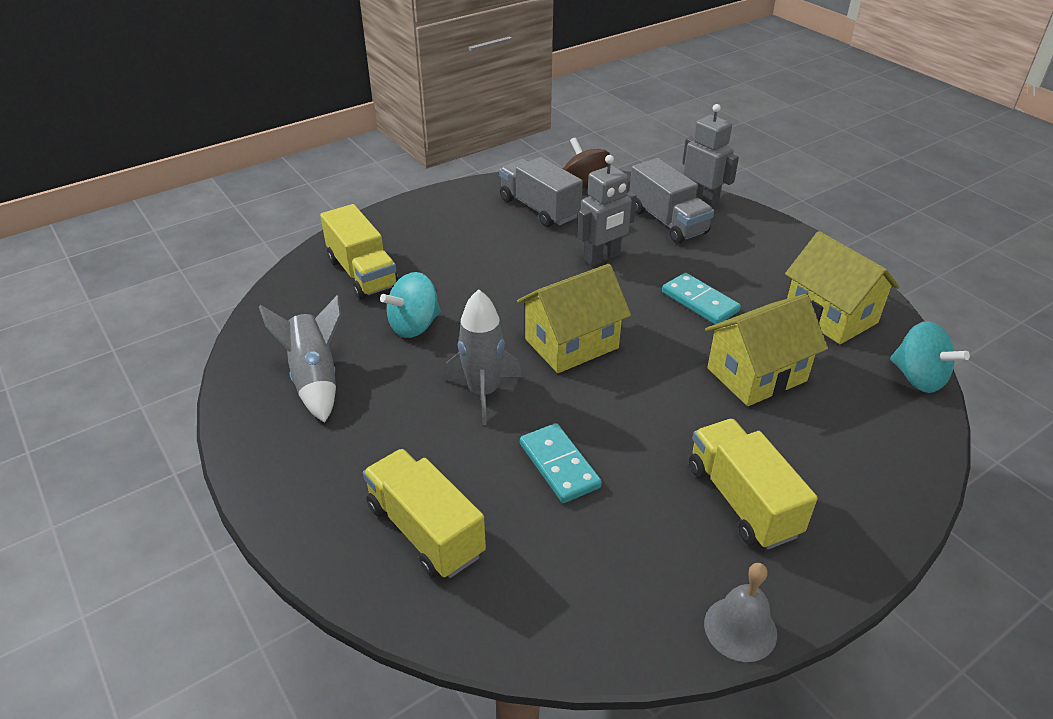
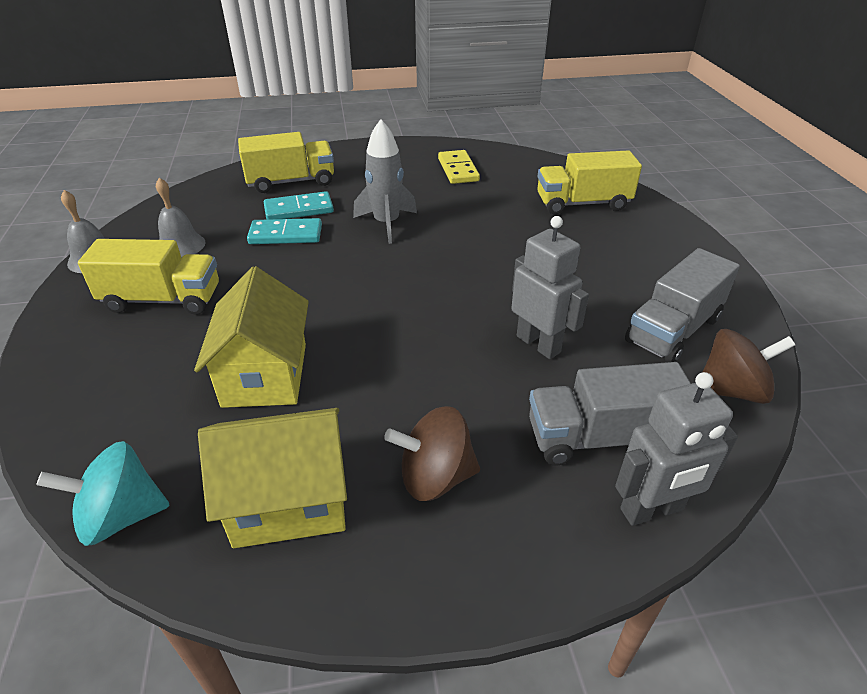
camera: 115 degrees right, 0 degrees up
grey rocket [259,295,341,423] -> yellow domino [438,150,480,184]
turquoise spinning top [380,272,441,338] -> none
grey truck [499,157,583,227] -> grey truck turned 150 degrees clockwise [625,248,740,362]
yellow house [517,264,631,373] -> none
grey robot [578,155,637,266] -> grey robot turned 150 degrees clockwise [511,216,589,359]
turquoise domino [662,273,741,324] -> turquoise domino moved to [264,191,334,220]
none -> grey bell [156,178,206,258]
none -> brown spinning top [384,406,480,501]

